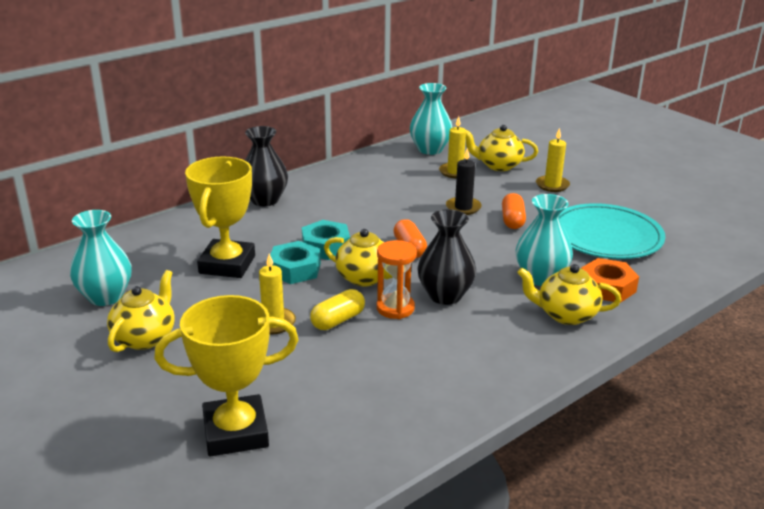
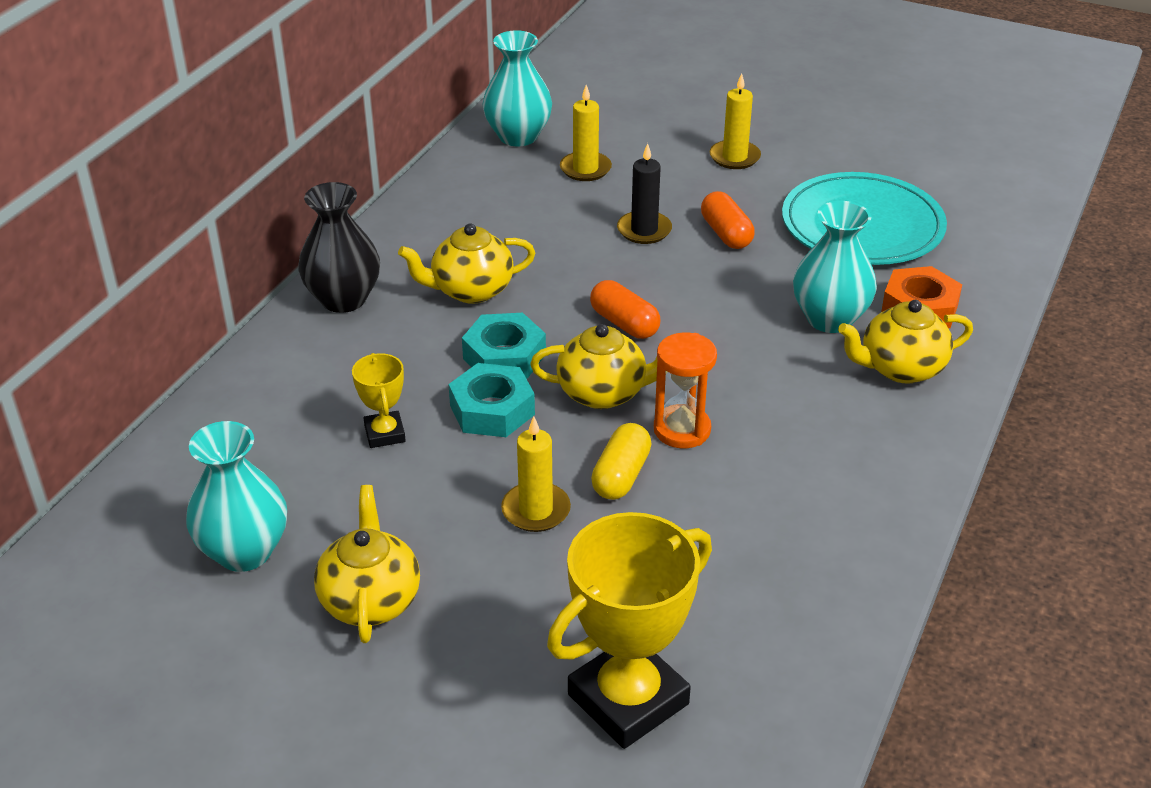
camera: 25 degrees left, 10 degrees up
yellow trophy [185,157,255,278] -> yellow trophy [352,353,406,448], size x0.49
black vase [417,209,476,305] -> none
yellow teapot [465,125,538,171] -> yellow teapot moved to [398,223,535,304]

